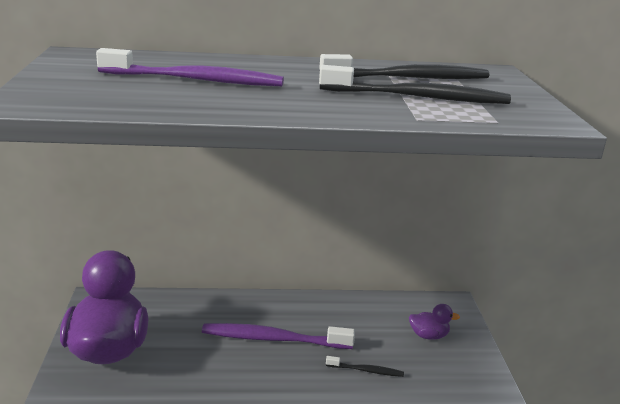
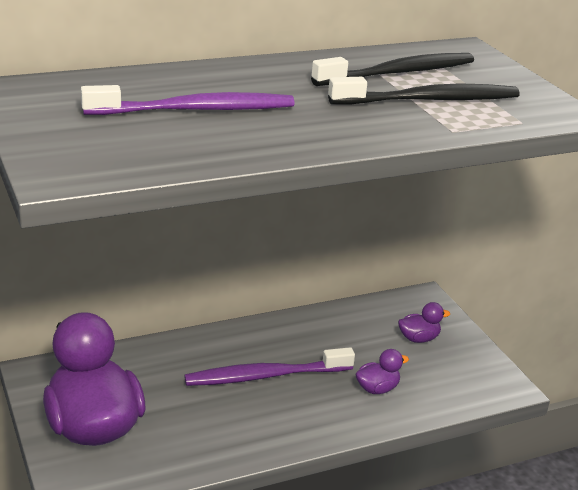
camera: 20 degrees left, 5 degrees up
black toothbrush [326,356,404,377] -> purple duck [356,349,409,394]

